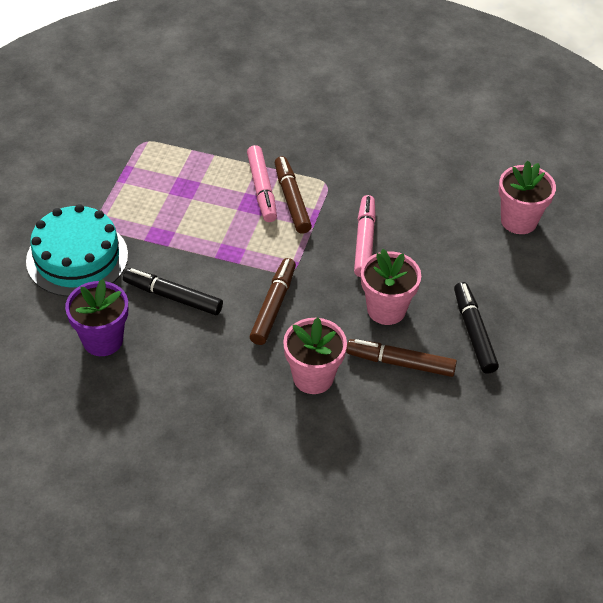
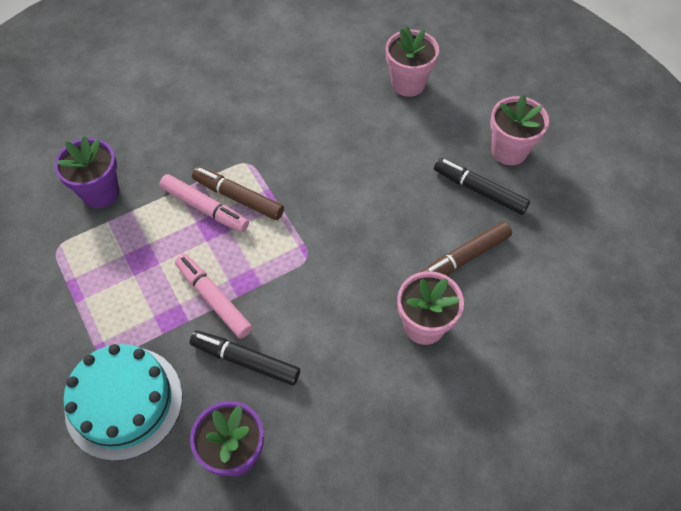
camera: 45 degrees left, 10 degrees up
black marker [123,268,223,315] -> black marker turned 45 degrees clockwise [190,331,300,386]
brown marker [250,258,296,345] -> none
pink marker [354,195,376,277] -> pink marker moved to [175,254,252,339]
pink flower pot [361,249,421,325] -> pink flower pot moved to [490,94,549,165]
none -> purple flower pot [54,136,119,208]

